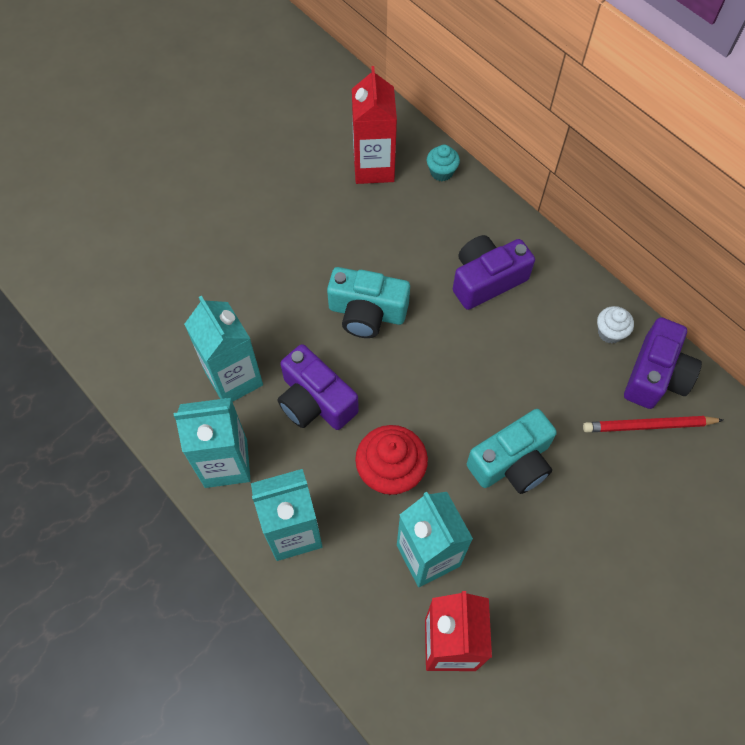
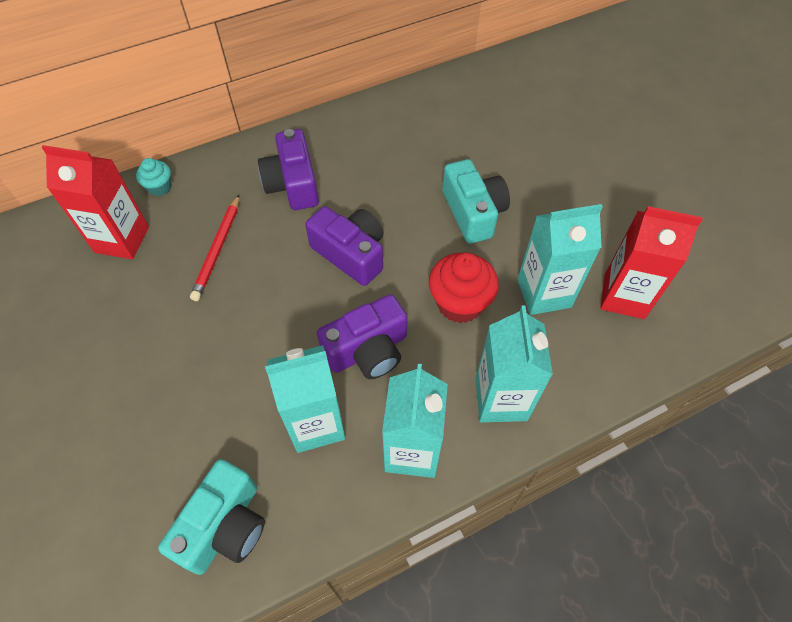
camera: 75 degrees left, 5 degrees down
turquoise camera [327,267,410,338] -> turquoise camera moved to [158,459,265,575]
red pencil [583,416,723,432] -> red pencil moved to [190,195,239,301]
white cupcake [597,306,634,344] -> none
purple camera [624,317,702,409] -> purple camera moved to [305,206,384,286]

